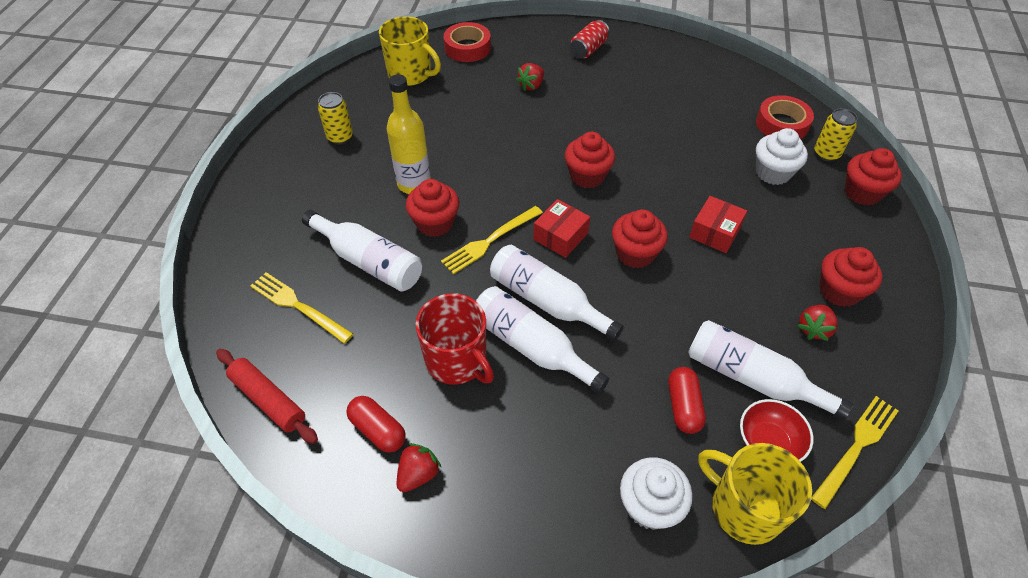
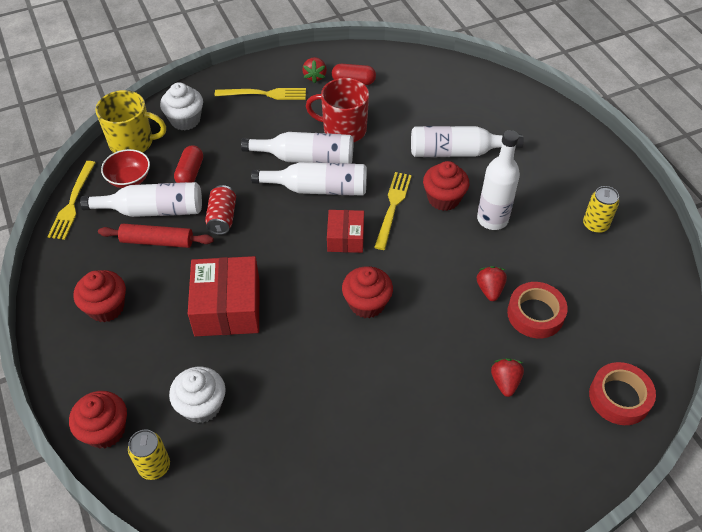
camera: 145 degrees right, 0 degrees up
red rolling pin [216,349,318,444] -> red rolling pin moved to [98,224,214,248]
yellow fork [250,272,353,343] -> yellow fork moved to [215,88,306,100]
yellow mug [379,16,441,86] -> none
yellow bottle [387,74,431,194] -> white bottle [477,130,520,230]
red can [570,20,610,58] -> red can moved to [205,185,236,235]
red cupcake [612,209,668,268] -> none
red capsule [668,367,706,434] -> red capsule turned 45 degrees clockwise [174,146,203,183]
red box [689,196,747,253] -> red box [188,256,259,337], size x1.69
red tape [756,95,814,139] -> red tape moved to [507,282,568,338]
red strawberry [797,305,838,341] -> red strawberry moved to [477,266,507,301]

